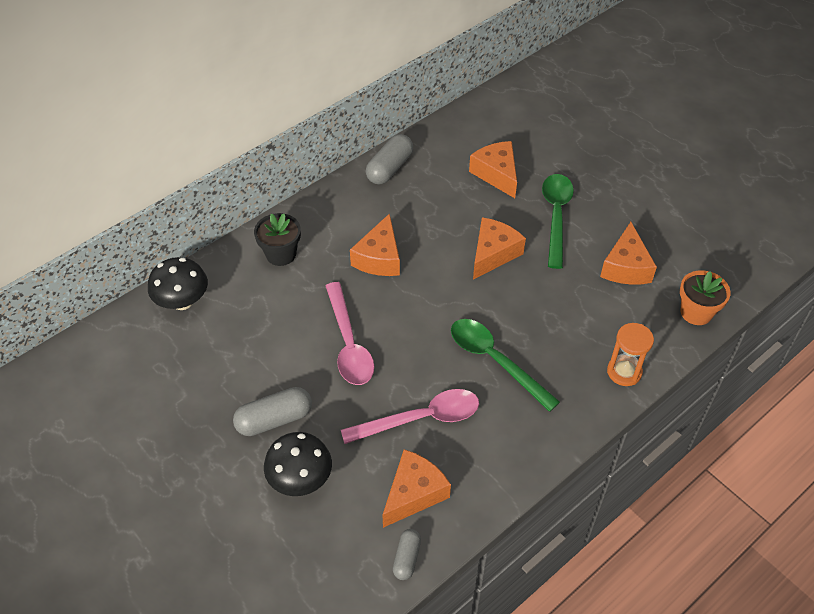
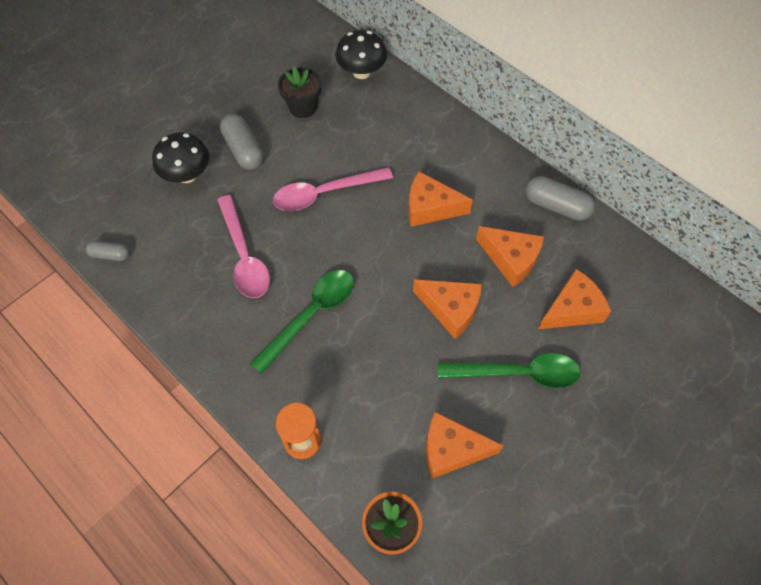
camera: 85 degrees right, 10 degrees up
black flower pot [254,213,301,266] -> black flower pot moved to [278,67,321,118]
orange cheese [382,449,451,528] -> orange cheese moved to [476,226,544,287]

